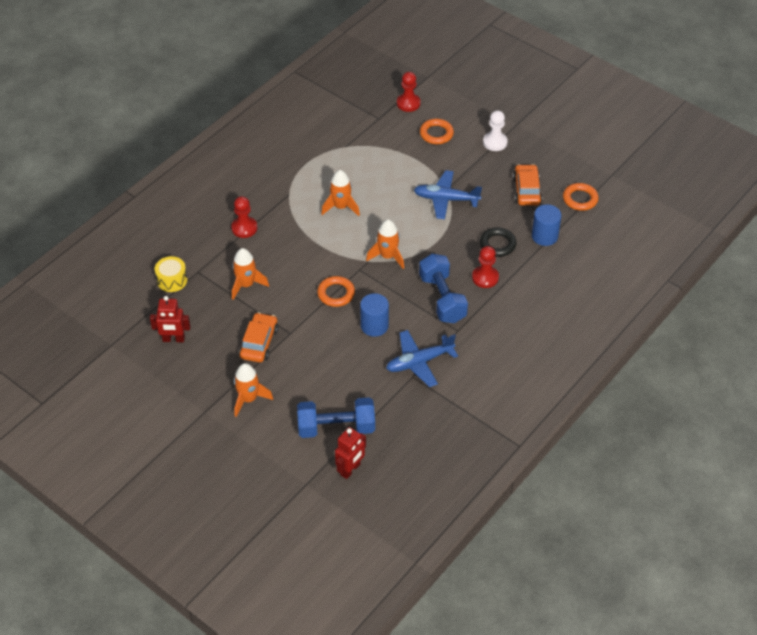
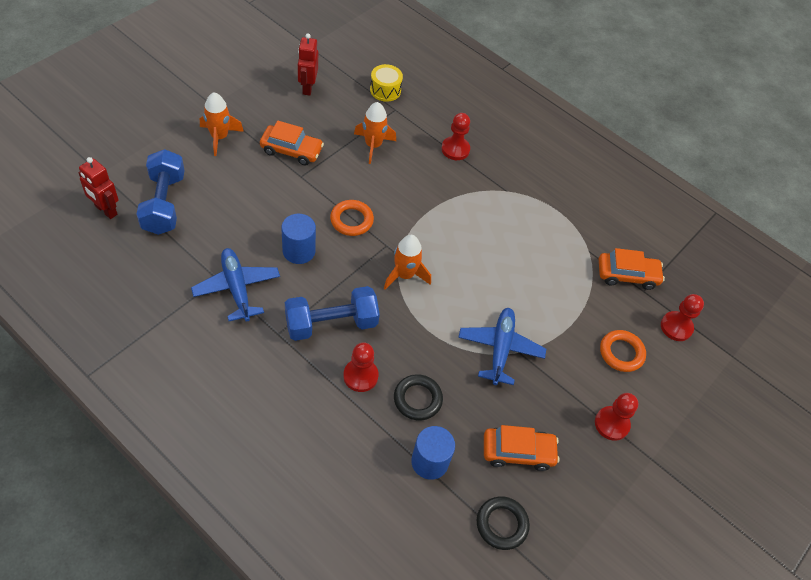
camera: 85 degrees right, 5 degrees up
orange rocket [321,170,360,216] -> none
white pawn [483,110,508,151] -> red pawn [595,393,638,441]
orange ring [563,183,599,211] -> black ring [477,496,530,550]
none -> orange car [599,248,665,290]

